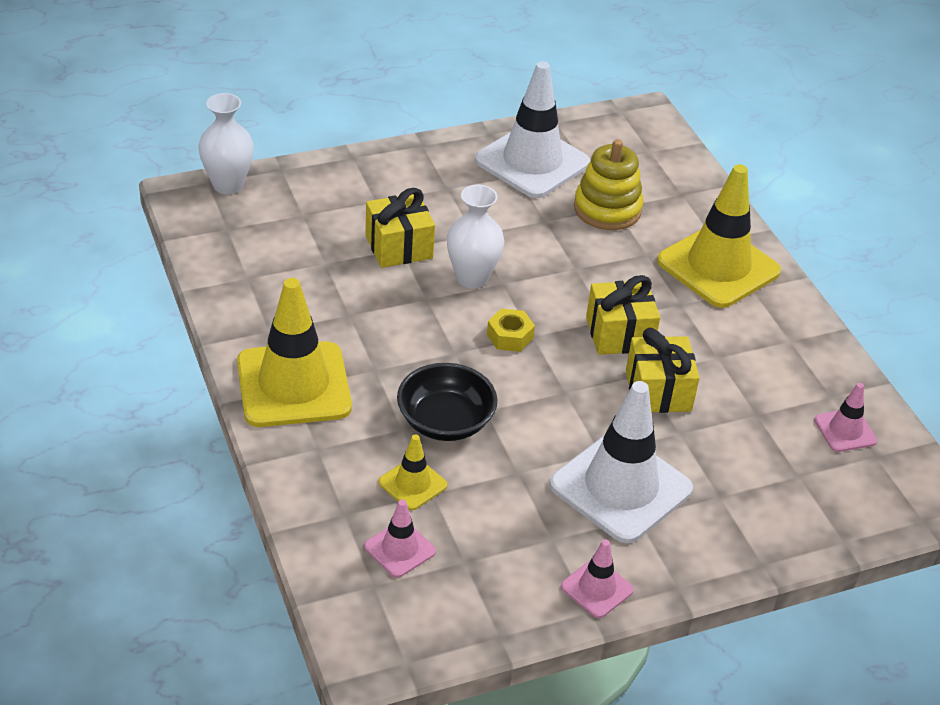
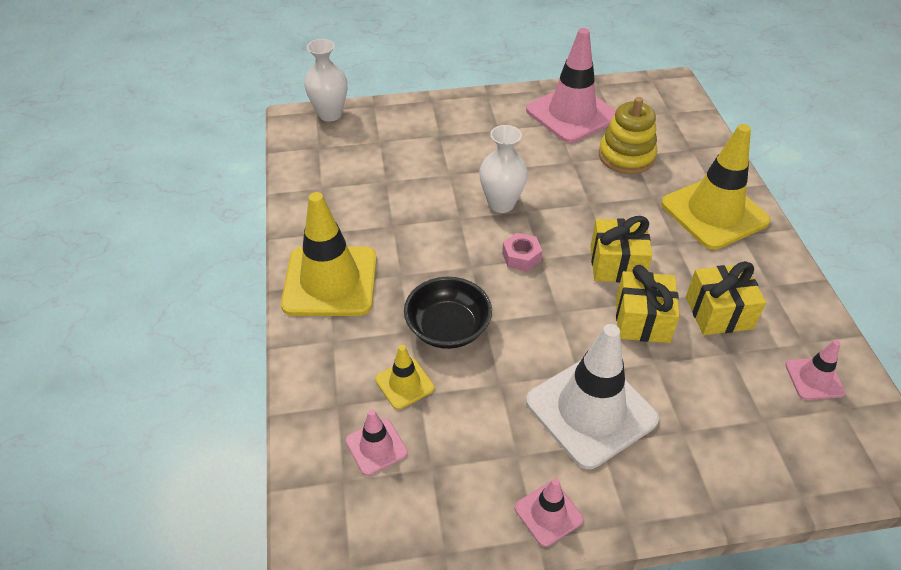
camera: 15 degrees right, 5 degrees up
yellow gift [365,188,435,268] -> yellow gift moved to [686,261,766,335]
white traffic cone [475,61,590,198] -> pink traffic cone [526,28,616,143]
yellow nut [487,308,535,352] -> pink nut [502,233,542,272]

